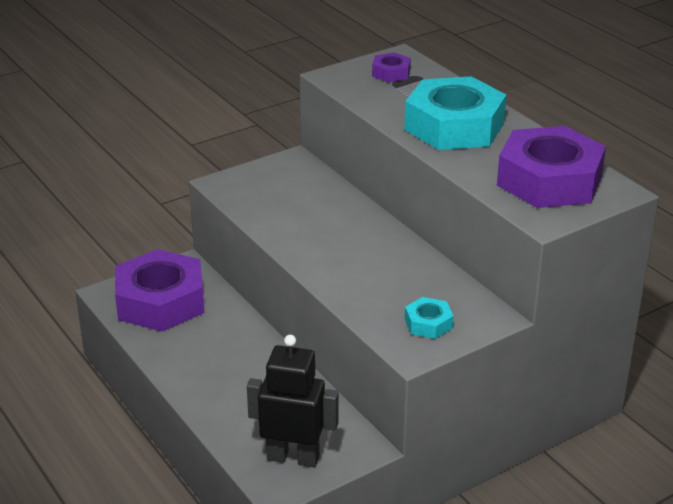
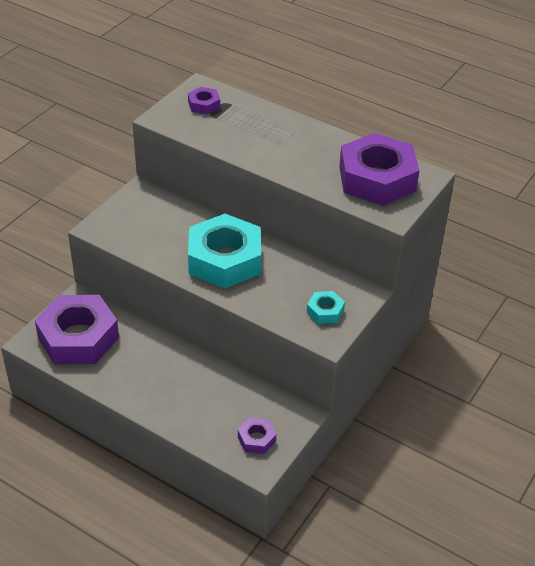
camera: 25 degrees left, 10 degrees up
black robot [247,335,338,467] -> purple nut [238,418,276,454]
turquoise nut [405,76,507,150] -> turquoise nut moved to [188,214,261,289]

